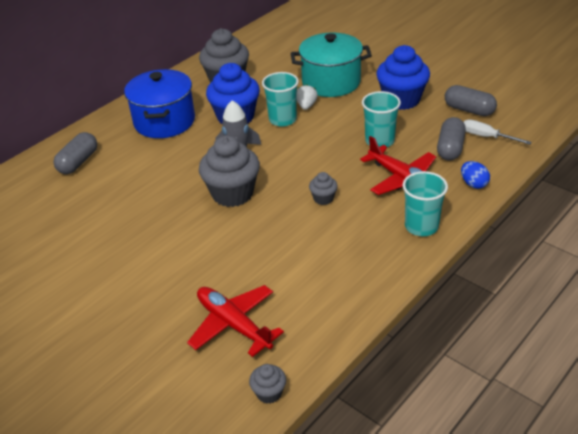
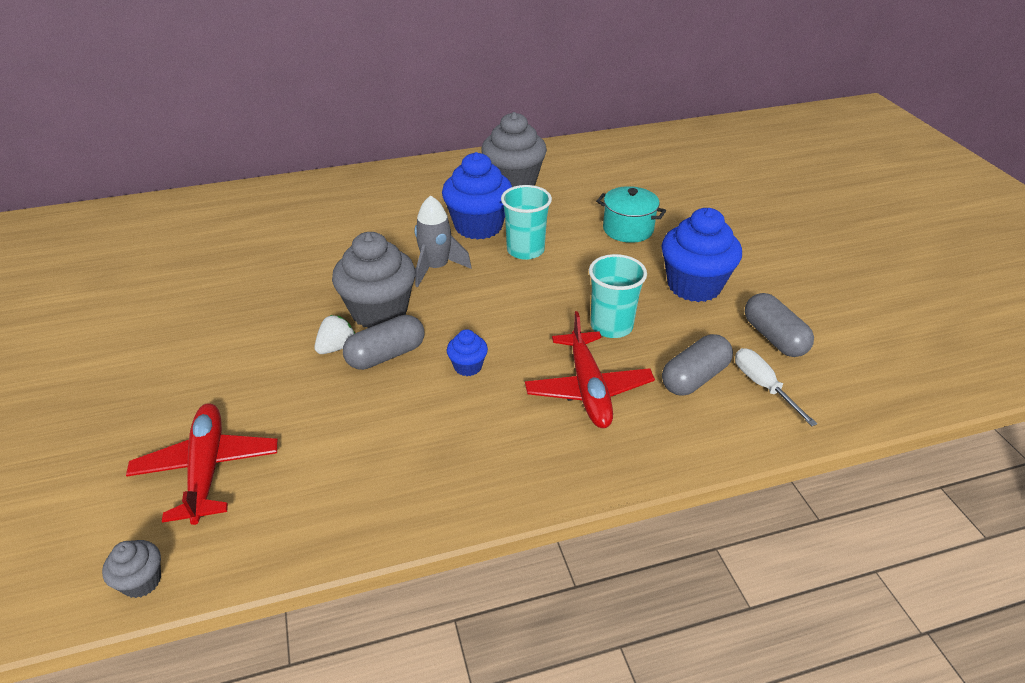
camera: 30 degrees right, 0 degrees up
grey capsule [53,132,97,174] -> grey capsule moved to [343,315,424,370]
blue pot [124,69,195,138] -> none
turquoise pot [291,32,372,97] -> turquoise pot [596,186,666,243], size x0.62
white strawberry [296,84,318,110] -> white strawberry moved to [315,315,355,354]
grey cupcake [309,172,338,205] -> blue cupcake [447,329,488,376]
turquoise cup [403,171,448,236] -> none
blue egg [461,161,490,189] -> none

